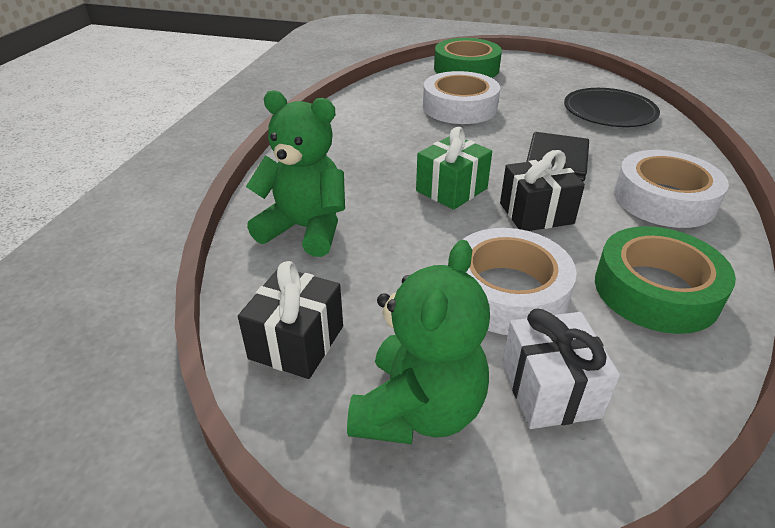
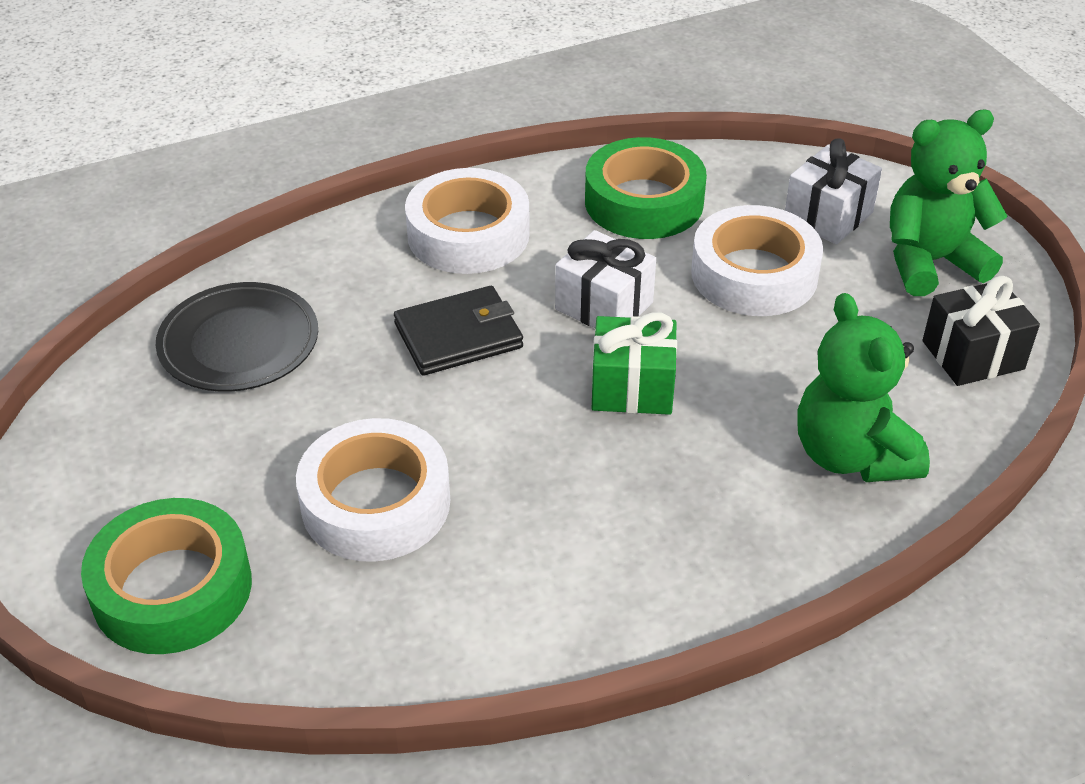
camera: 130 degrees left, 5 degrees up
black gift [500,150,585,231] -> white gift [555,230,656,329]

